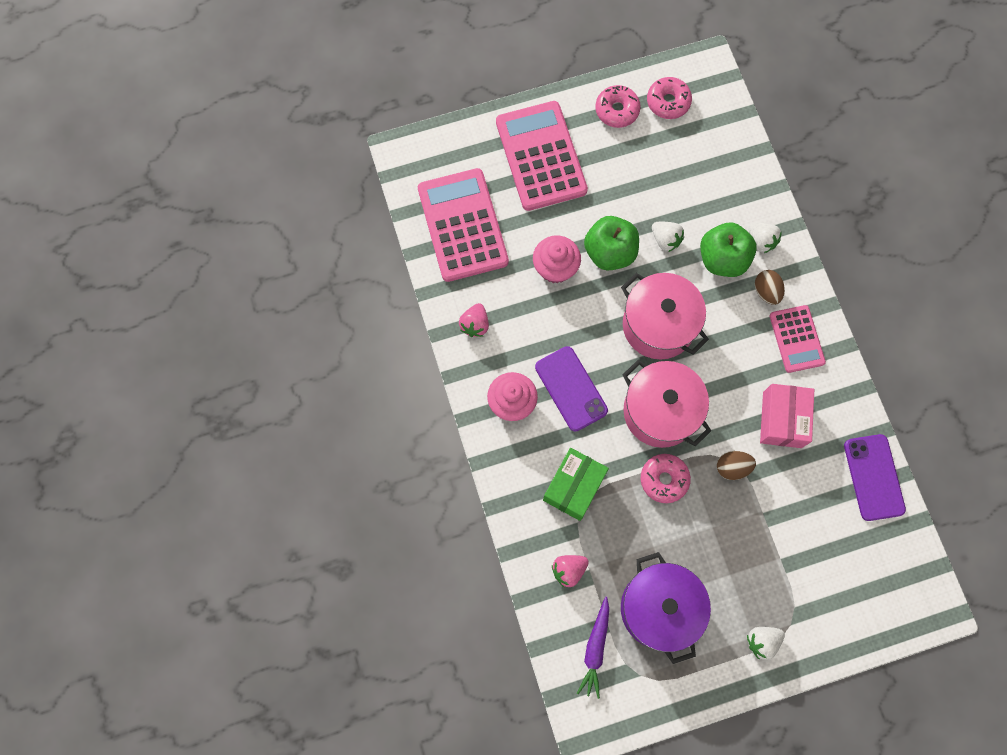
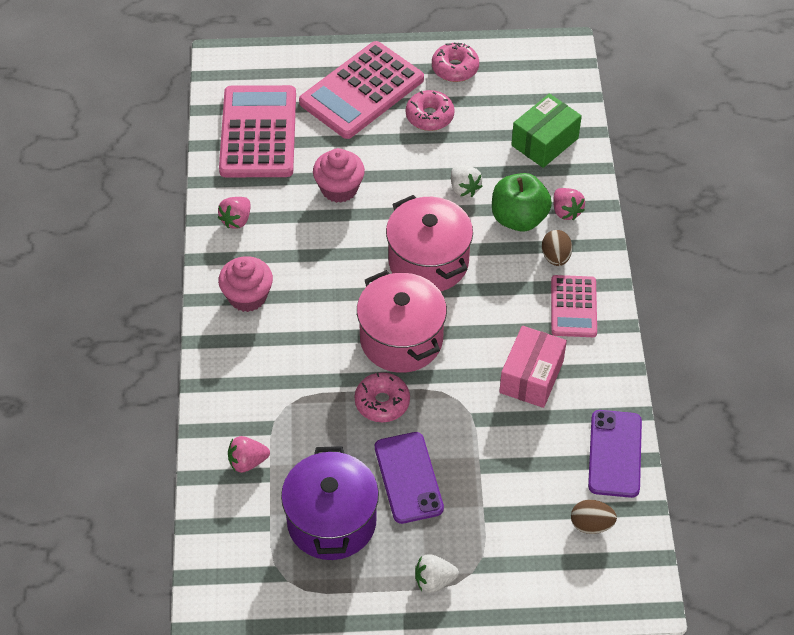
camera: 15 degrees right, 20 degrees down
pink calculator [496,101,588,211] -> pink calculator turned 135 degrees counterclockwise [299,41,424,139]
purple phone [535,346,608,431] -> purple phone moved to [375,432,444,524]
green box [543,448,609,521] -> green box moved to [511,94,582,168]
purple carrot [577,597,609,699] -> none
green apple [584,216,639,271] -> none
pink donut [647,77,692,119] -> pink donut moved to [406,90,455,131]
brown egg [717,451,756,480] -> brown egg moved to [571,500,617,534]
white strawberry [749,222,782,253] -> pink strawberry [553,188,585,220]

